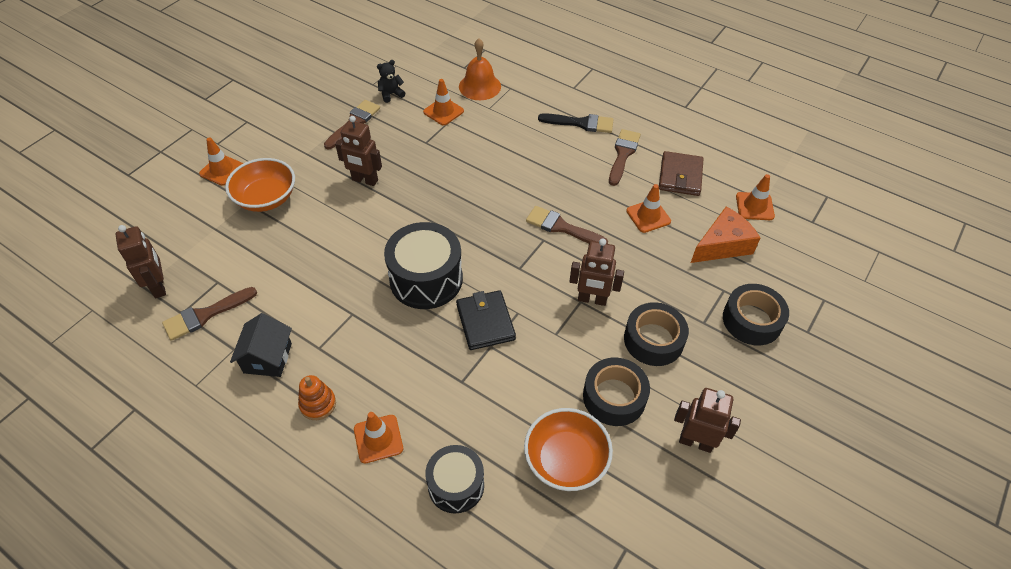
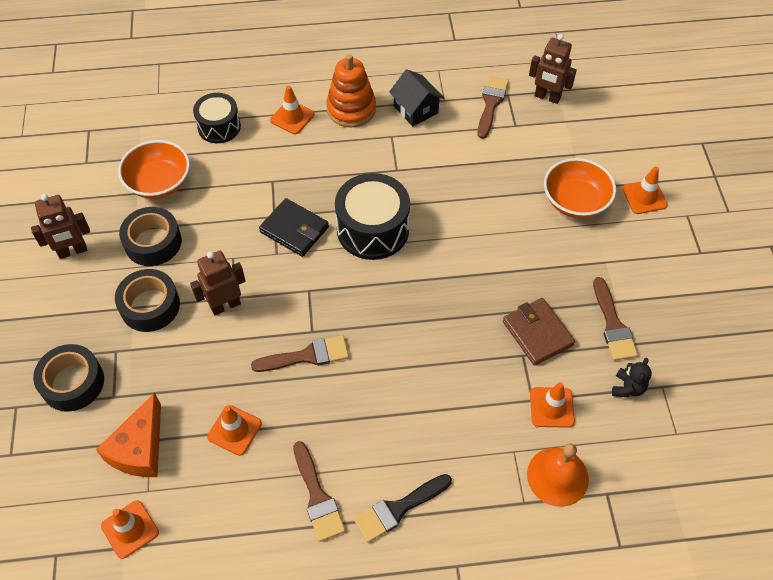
camera: 140 degrees right, 5 degrees up
orange stacking toy [298,375,336,420] -> orange stacking toy [326,54,376,127], size x1.70
brown robot [335,116,382,186] -> none
brown wallet [659,151,704,196] -> brown wallet moved to [503,298,575,366]

